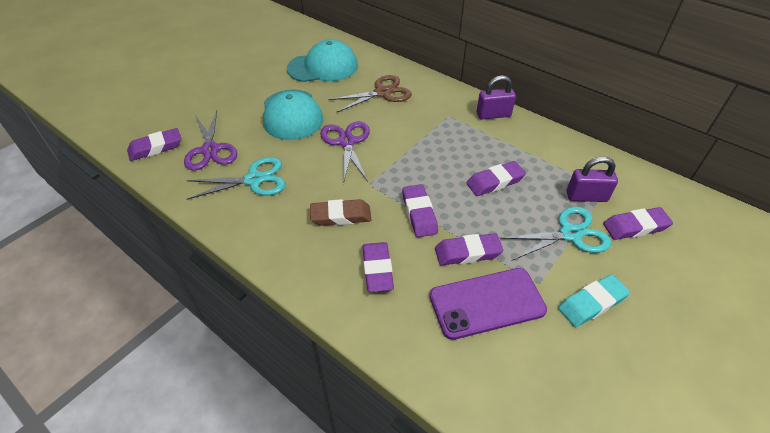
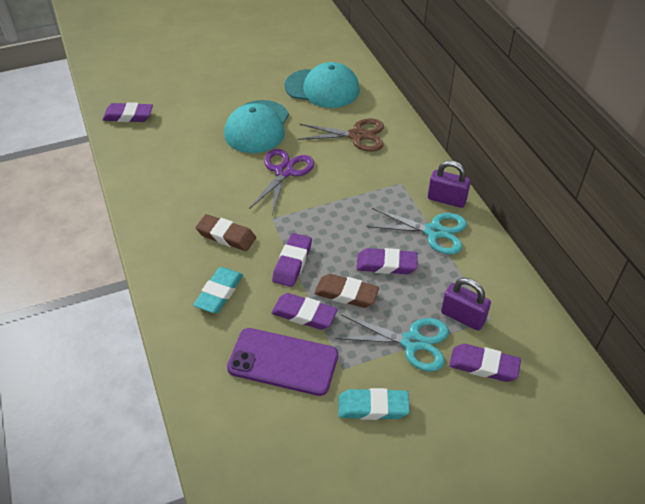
camera: 30 degrees right, 0 degrees up
purple scissors [184,111,237,171] -> none
turquoise scissors [186,157,285,200] -> turquoise scissors moved to [366,208,467,255]
purple eraser [362,242,394,292] -> turquoise eraser [193,267,243,313]
none -> brown eraser [314,274,379,308]

